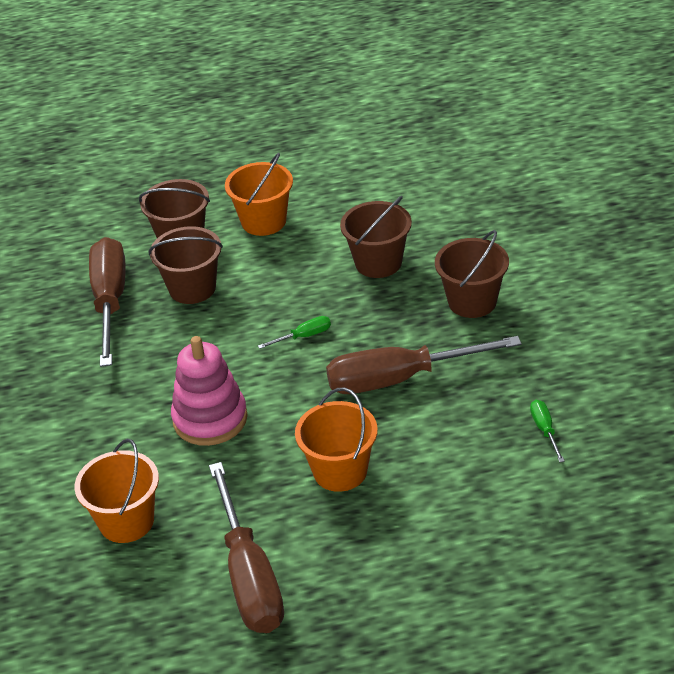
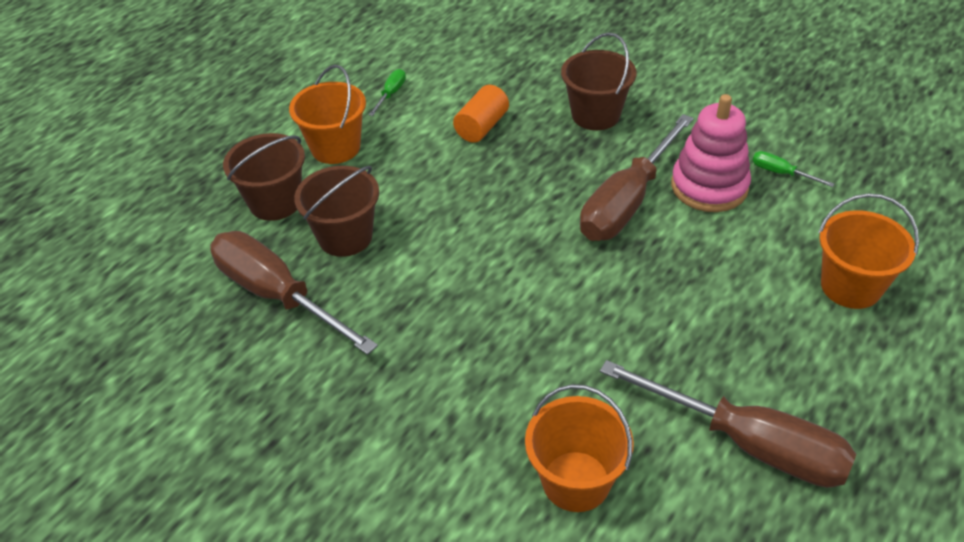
camera: 45 degrees left, 5 degrees up
pink stacking toy [171,336,248,446] -> pink stacking toy moved to [671,94,751,212]
green screwdriver [258,316,331,349] -> green screwdriver moved to [369,69,406,116]
orange bucket [295,388,378,492] -> orange bucket moved to [818,193,919,309]
brown bucket [340,196,412,278] -> orange cylinder [453,85,509,143]

